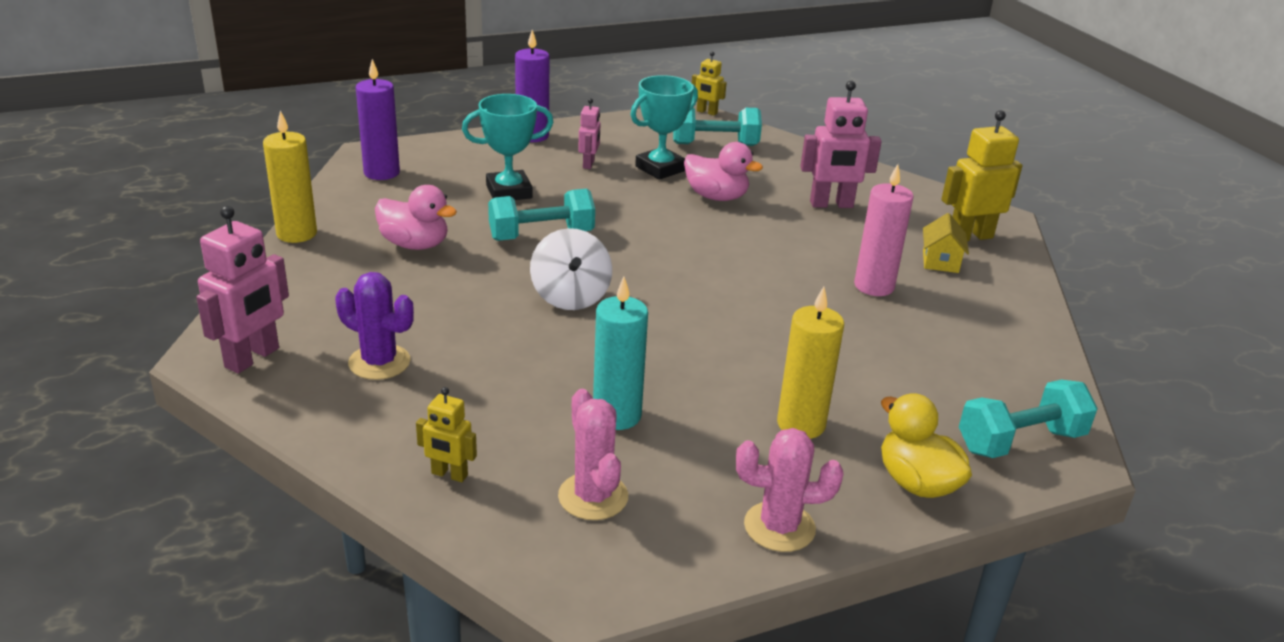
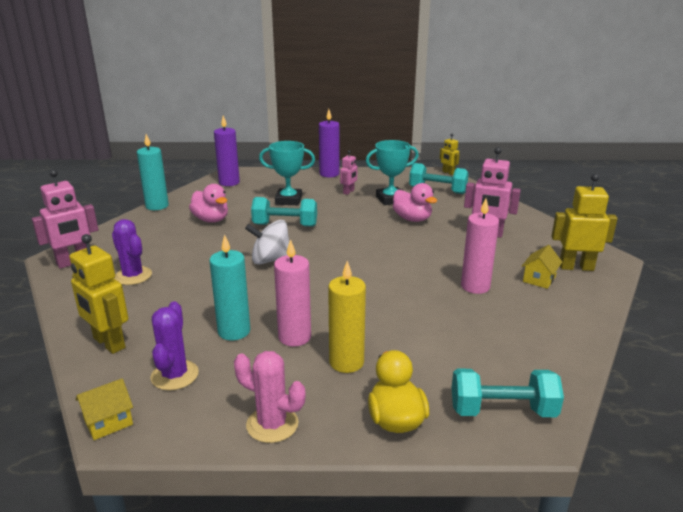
camera: 25 degrees right, 5 degrees down
yellow candle [263,111,317,243] -> turquoise candle [137,134,169,210]
yellow robot [416,387,477,482] -> yellow robot [70,234,128,354], size x1.78
white spinning top [530,228,612,310] -> white spinning top turned 75 degrees clockwise [245,220,290,265]
pink cactus [558,389,628,520] -> purple cactus [150,301,199,391]
none -> yellow house [76,378,133,440]
none -> pink candle [274,239,311,347]

